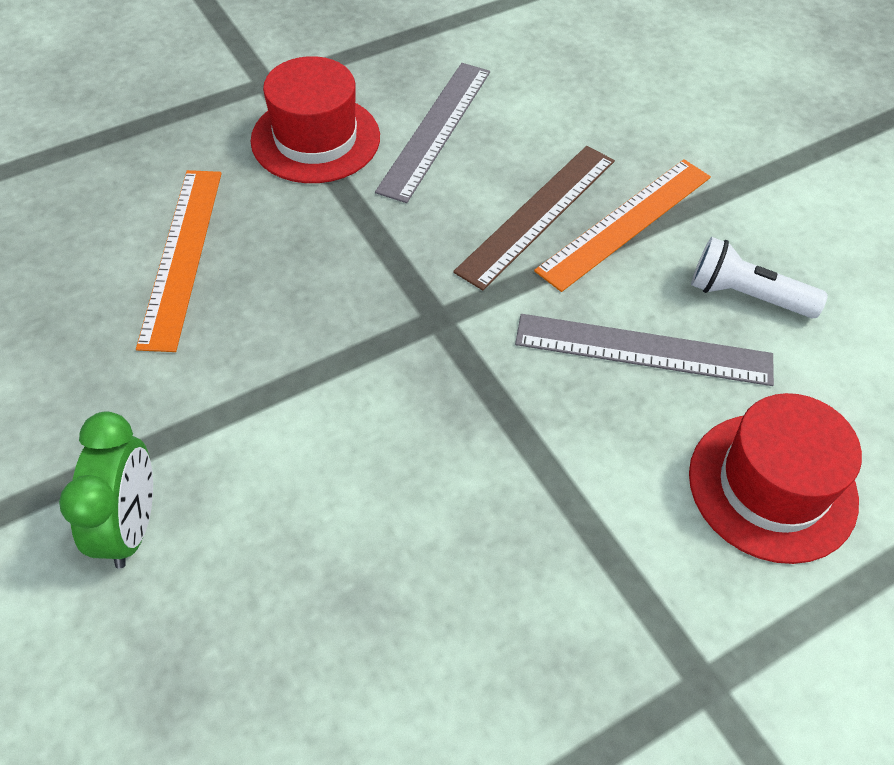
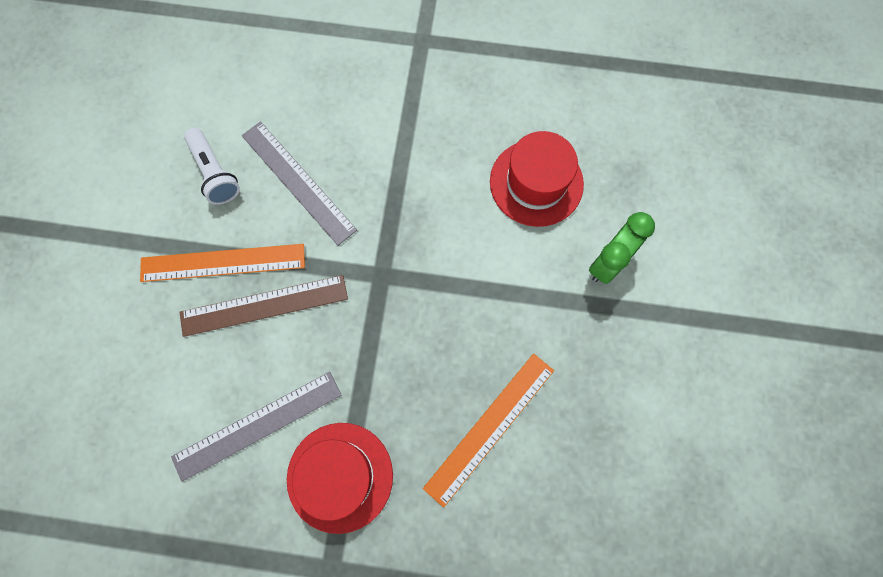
camera: 140 degrees left, 20 degrees up
red hat [689,393,862,564] -> red hat moved to [490,131,584,227]

